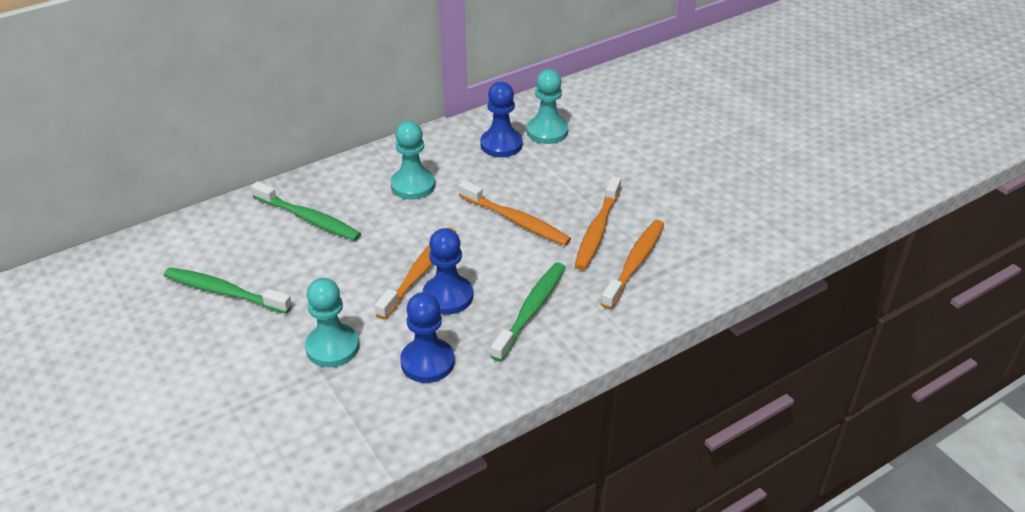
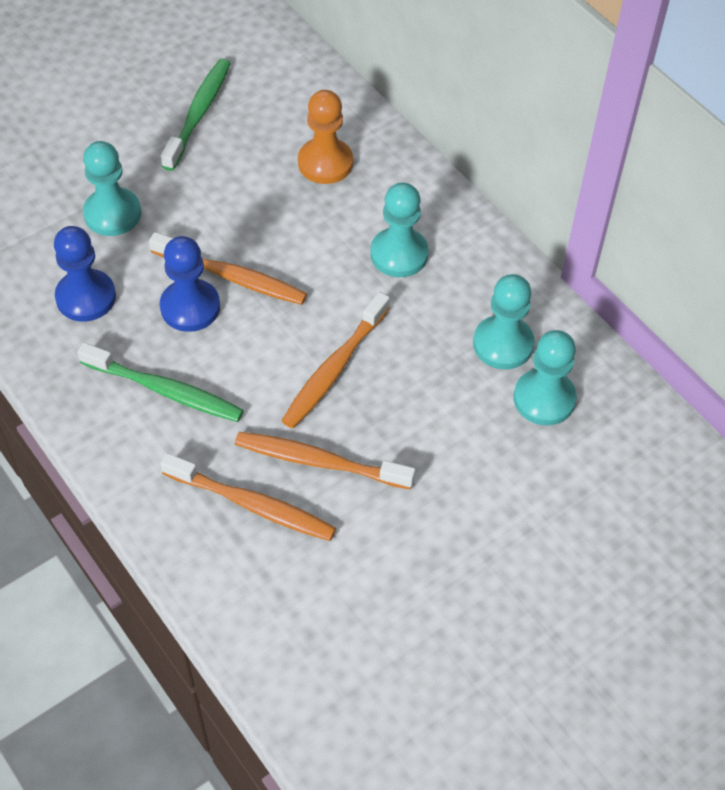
camera: 85 degrees right, 15 degrees up
green toothbrush [251,181,361,241] -> orange pawn [298,90,353,184]
blue pawn [480,82,523,157] -> turquoise pawn [473,274,535,369]

